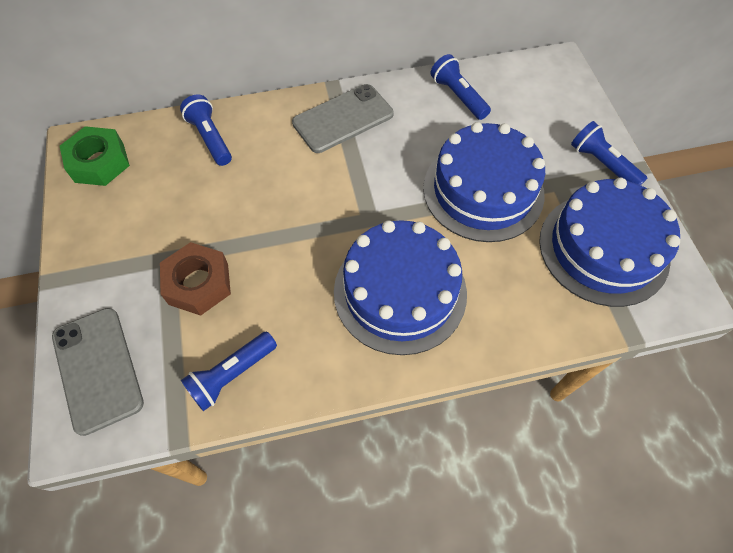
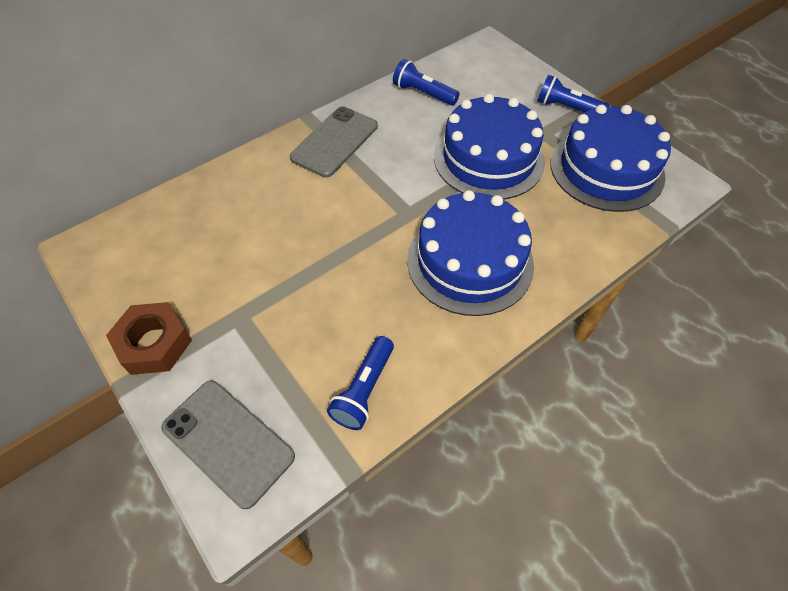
camera: 25 degrees left, 5 degrees down
green nut [60,126,130,186] -> none
brown nut [160,242,231,316] -> brown nut moved to [106,302,192,375]
blue flashlight [180,95,232,166] -> none

